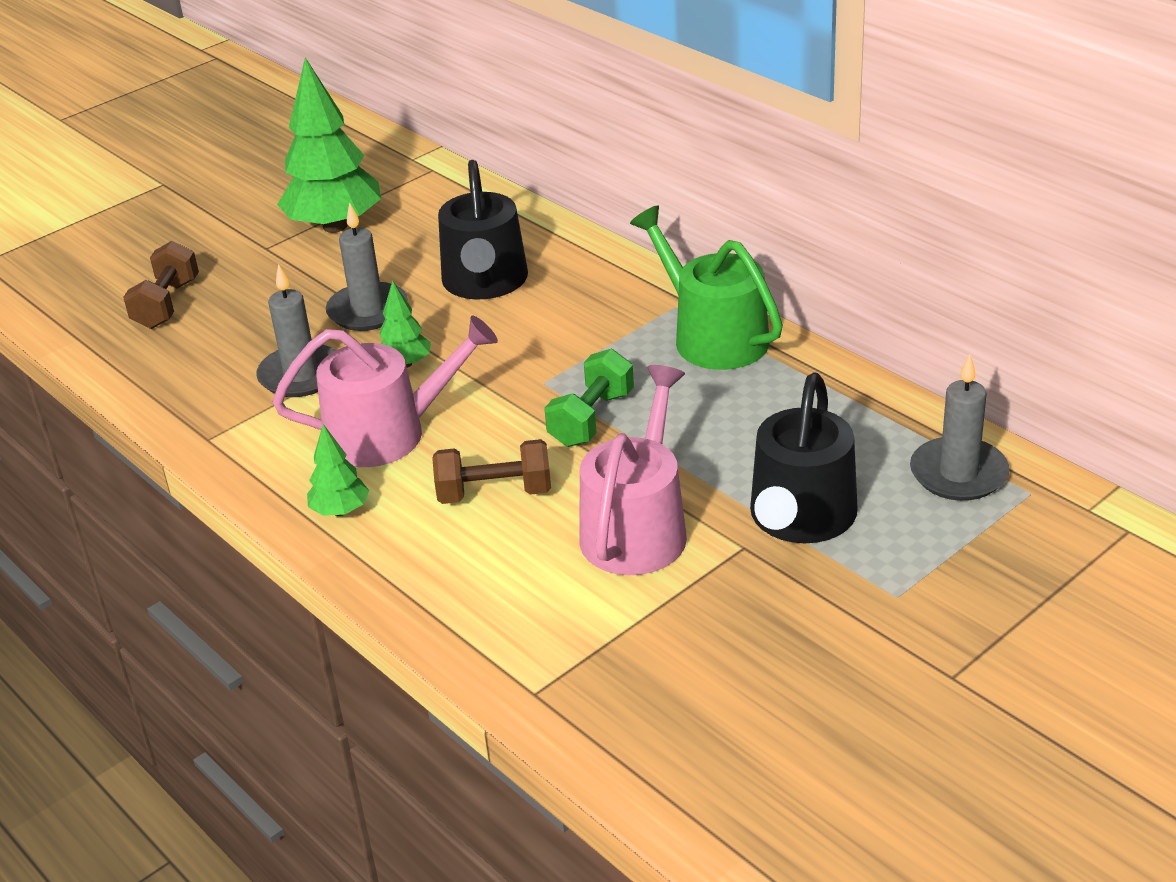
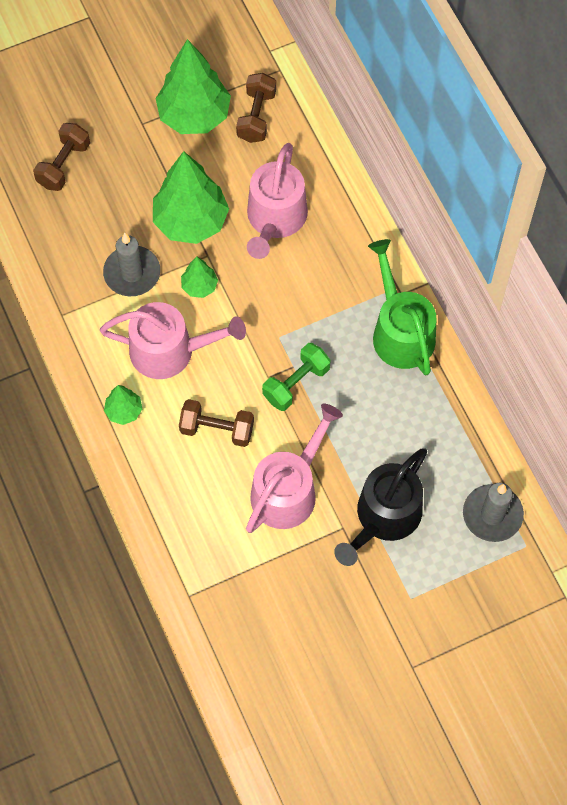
camera: 15 degrees right, 30 degrees up
grey candle [326,202,408,331] -> green tree [153,151,229,244]
black watering can [438,160,528,299] -> pink watering can [247,143,308,259]
none -> brown dumbbell [236,73,276,143]

